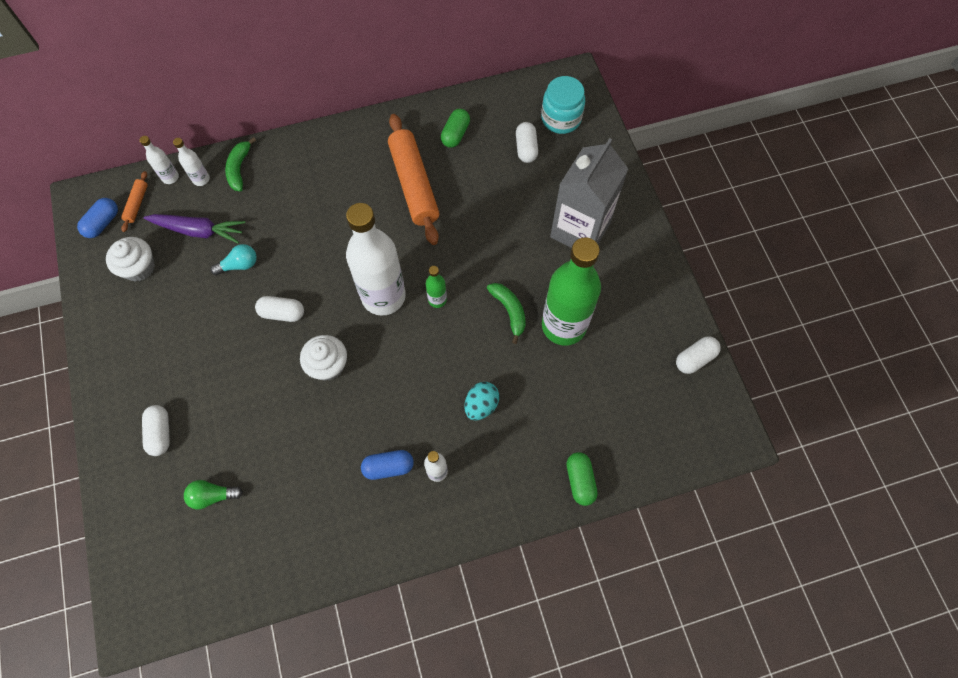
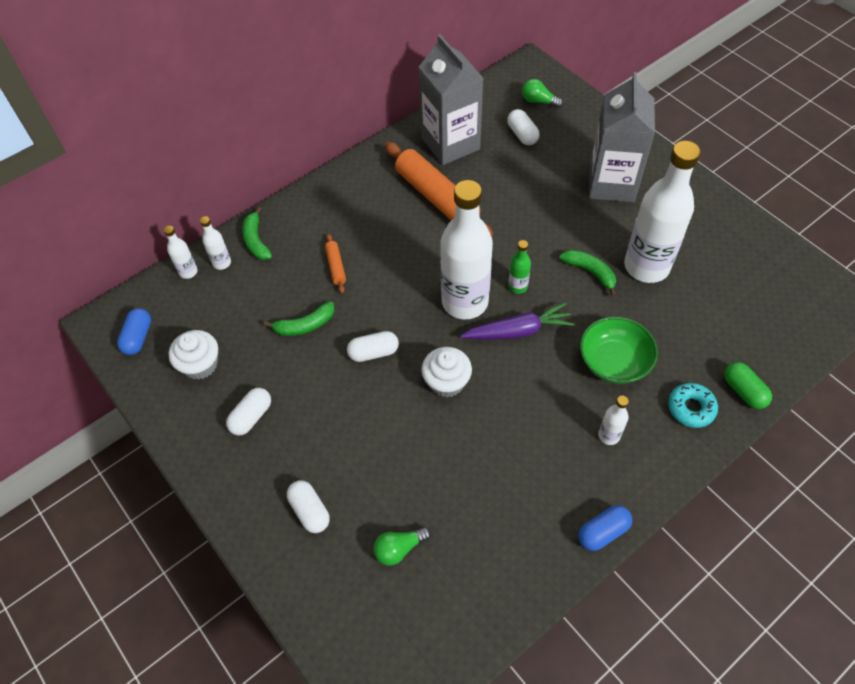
camera: 20 degrees left, 10 degrees down
orange rolling pin [121,171,148,232] -> orange rolling pin moved to [325,234,346,293]
purple carrot [143,214,245,244] -> purple carrot moved to [460,302,575,339]
turquoise light bulb [210,244,257,275] -> green banana [264,301,334,336]
blue capsule [361,450,414,480] -> blue capsule moved to [578,505,632,551]
green capsule [441,109,470,148] -> grey carton [419,34,484,165]
turquoise egg [464,382,500,420] -> green bowl [580,317,658,384]
turquoise jar [541,76,585,134] -> green light bulb [522,79,563,108]
green bottle [542,237,601,346] -> white bottle [624,141,701,283]
white capsule [676,336,721,374] -> white capsule moved to [226,388,271,436]
none -> turquoise donut [668,383,718,428]

